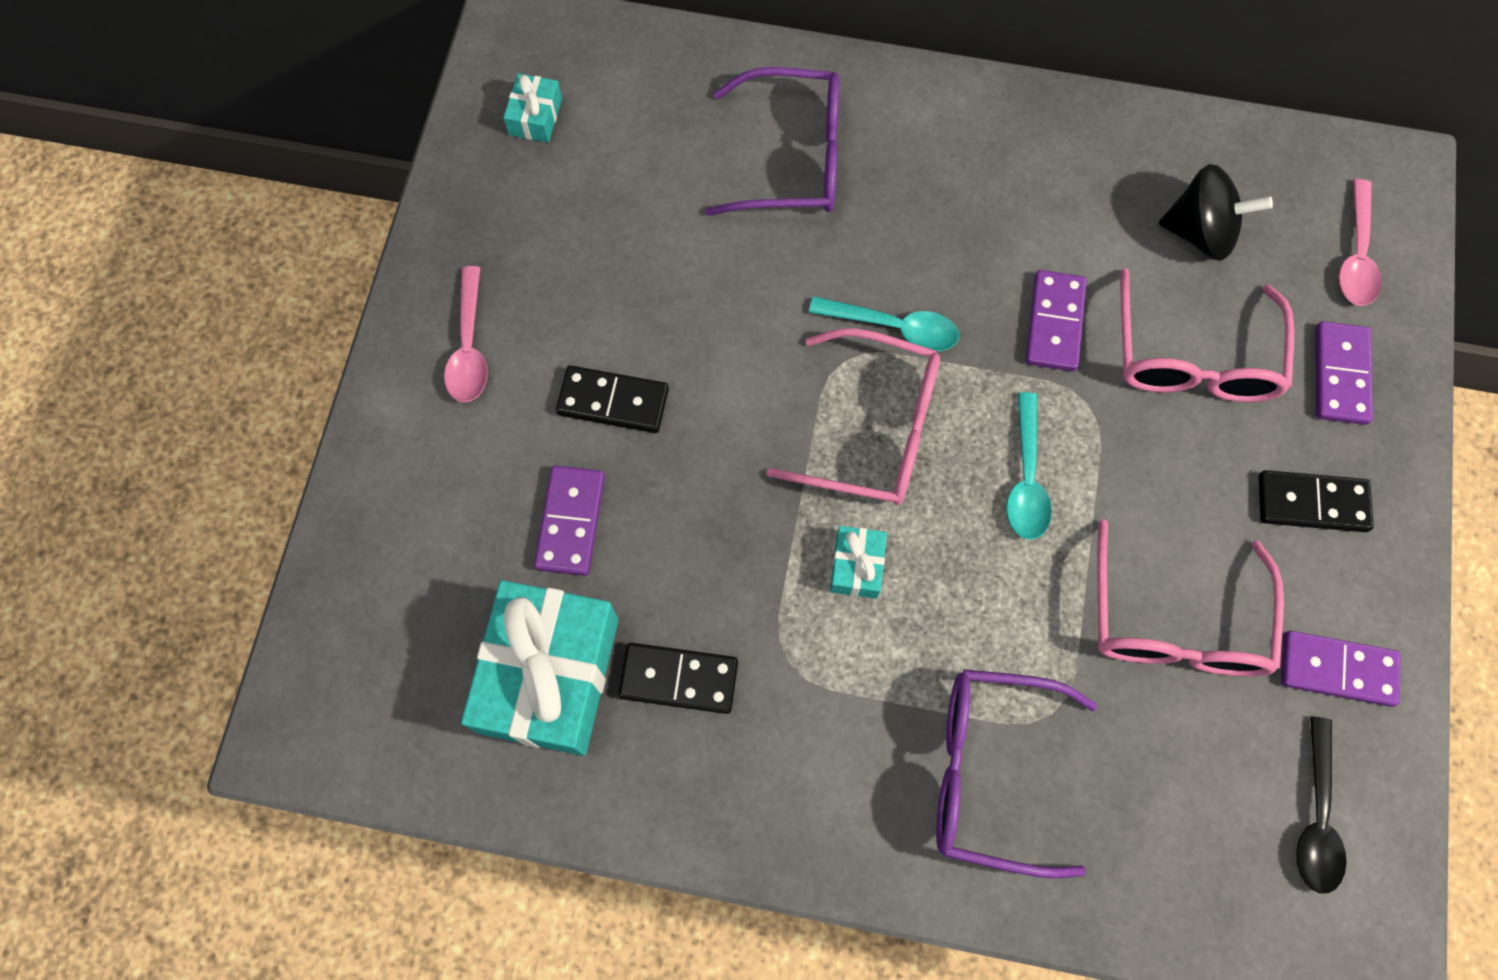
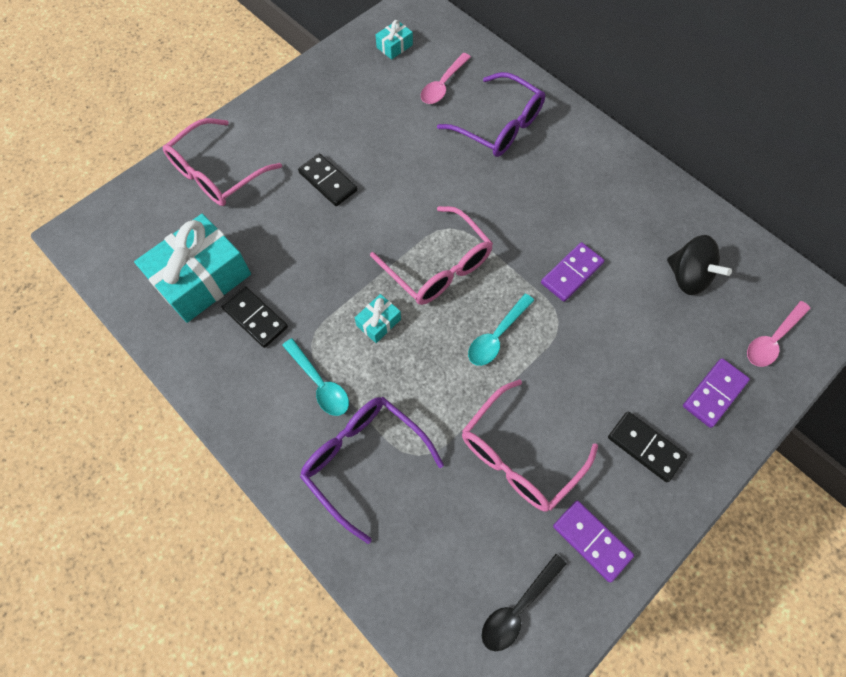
camera: 35 degrees right, 5 degrees down
pink spoon [444,266,488,402] -> pink spoon moved to [421,53,471,104]
purple domino [534,465,605,576] -> none
turquoise spoon [809,296,959,351] -> turquoise spoon moved to [282,338,349,416]
pink glasses [1120,268,1294,402] -> pink glasses moved to [163,118,282,206]

